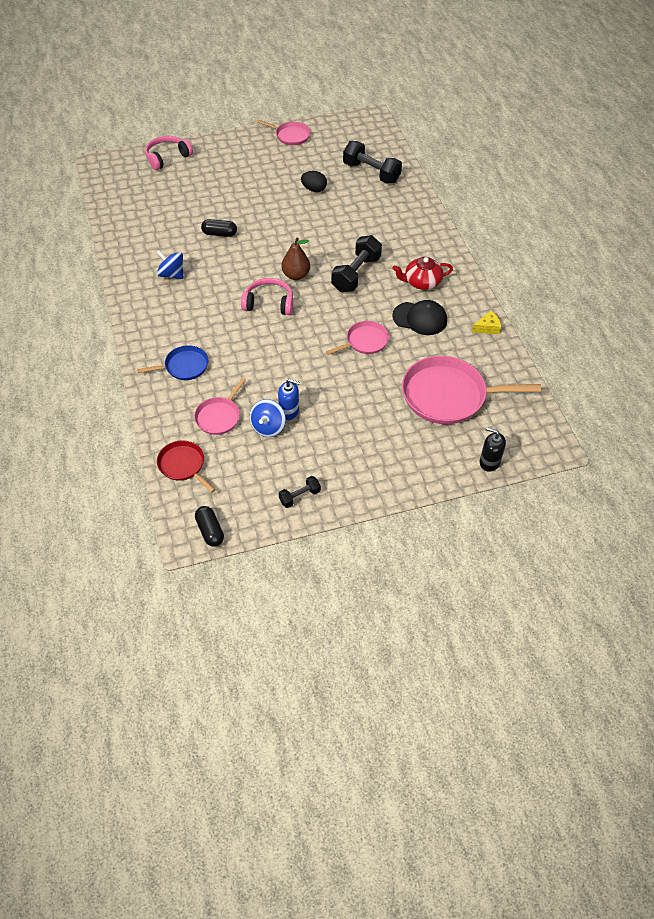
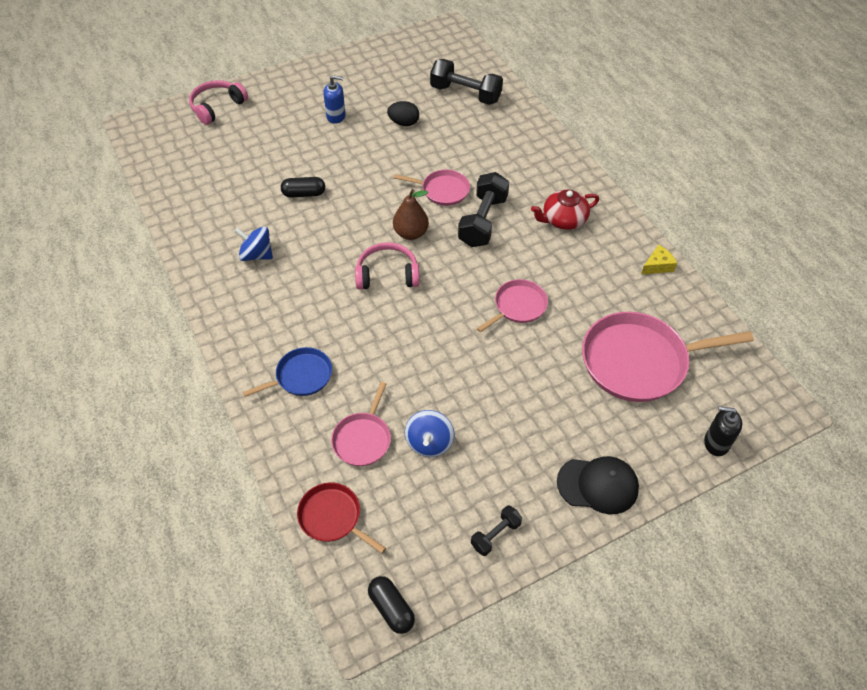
camera: 10 degrees left, 0 degrees up
pink pan [257,120,311,145] -> pink pan moved to [394,169,470,206]
blue soap dispenser [278,379,300,420] -> blue soap dispenser moved to [323,75,346,124]
black cap [392,300,447,335] -> black cap moved to [557,456,639,514]

